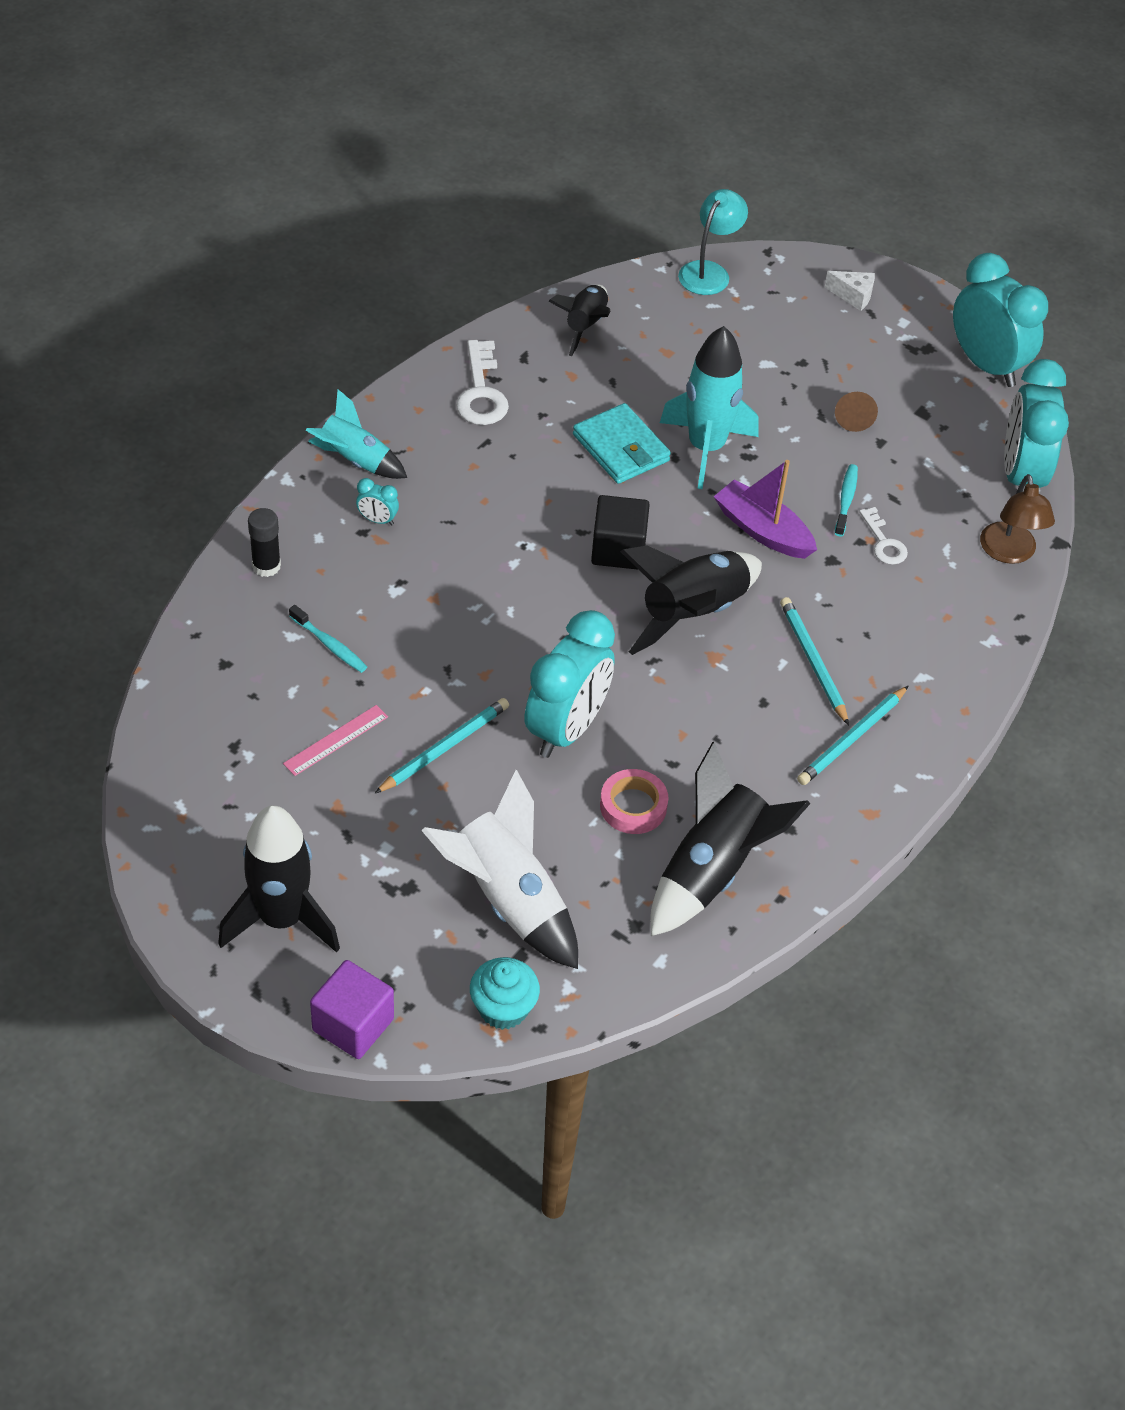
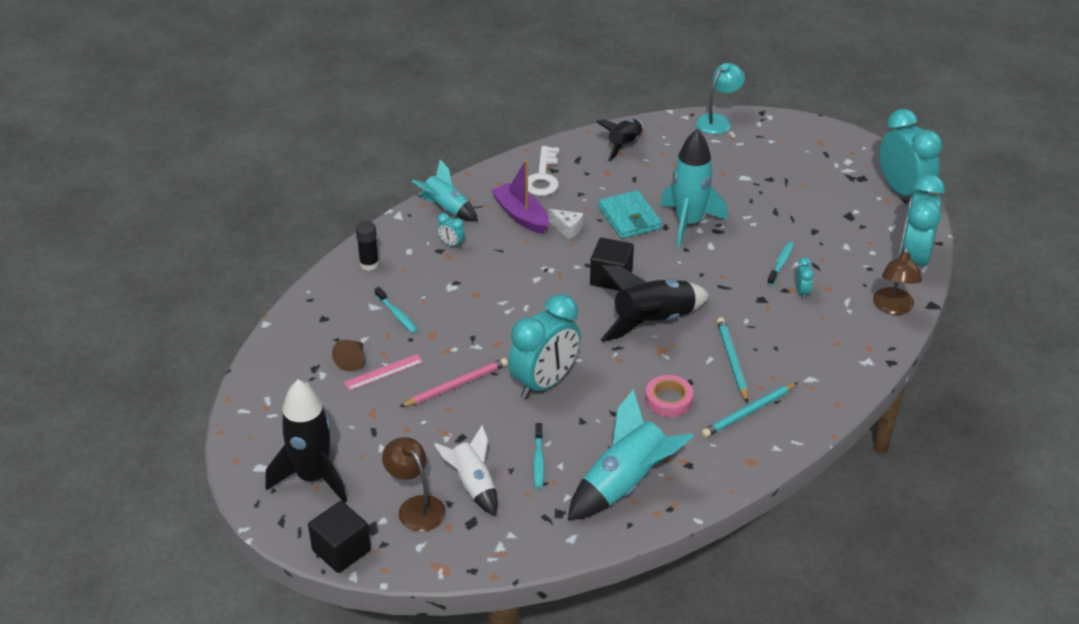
camera: 15 degrees right, 10 degrees down
purple cube [310,960,394,1059] -> black cube [308,501,371,573]
turquoise pencil [374,698,509,794] -> pink pencil [399,358,508,407]
white rocket [421,770,578,969] -> white rocket [434,425,498,516], size x0.63
turquoise cupcake [470,957,540,1030] -> none
pink tape [600,769,669,834] -> pink tape moved to [645,375,693,417]
black rocket [650,742,810,936] -> turquoise rocket [568,389,694,520]
purple boat [714,460,817,559] -> purple boat moved to [491,160,549,234]
white cheese [825,271,875,311] -> white cheese moved to [548,209,583,239]
brown cone [835,392,878,432] -> brown cone moved to [332,340,363,371]
white key [859,507,908,565] -> turquoise clock [796,257,814,300]
none -> brown lamp [382,437,446,532]
none -> turquoise toothbrush [533,423,545,489]

